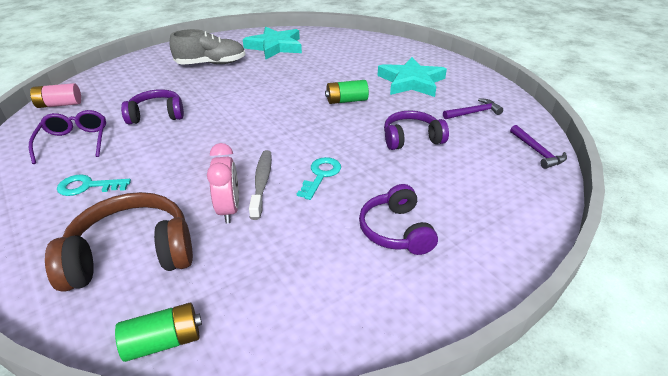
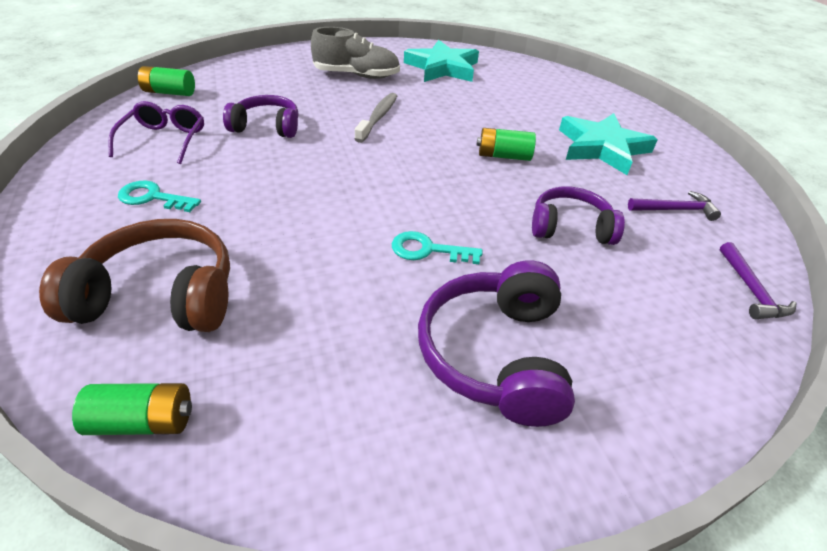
camera: 15 degrees right, 5 degrees up
pink battery [30,83,81,108] -> green battery [138,66,195,96]
pink clock [207,143,239,224] -> none
grey toothbrush [249,150,272,220] -> grey toothbrush moved to [355,93,397,143]
turquoise key [297,157,341,200] -> turquoise key turned 120 degrees counterclockwise [392,231,482,264]
purple headphones [359,184,438,255] -> purple headphones [418,260,575,427], size x1.51

